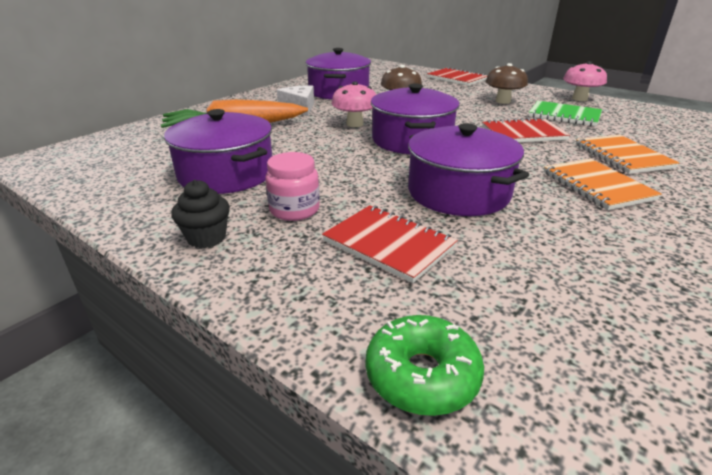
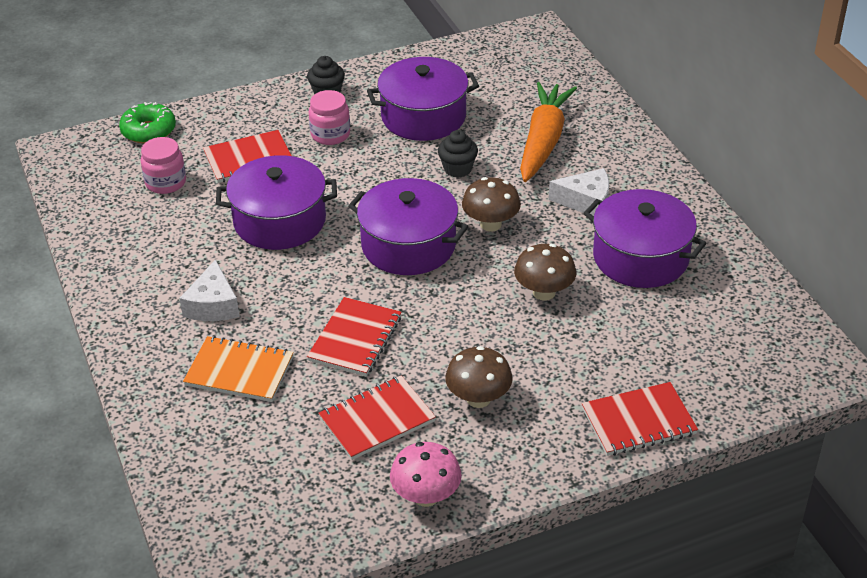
camera: 120 degrees right, 10 degrees up
pink mushroom [331,81,376,127] -> brown mushroom [462,177,521,232]
green notebook [529,101,602,126] -> red notebook [318,376,436,460]
orange notebook [544,159,662,210] -> white cheese [180,259,240,321]
none -> pink jar [141,137,186,194]
none -> black cupcake [438,130,478,178]

